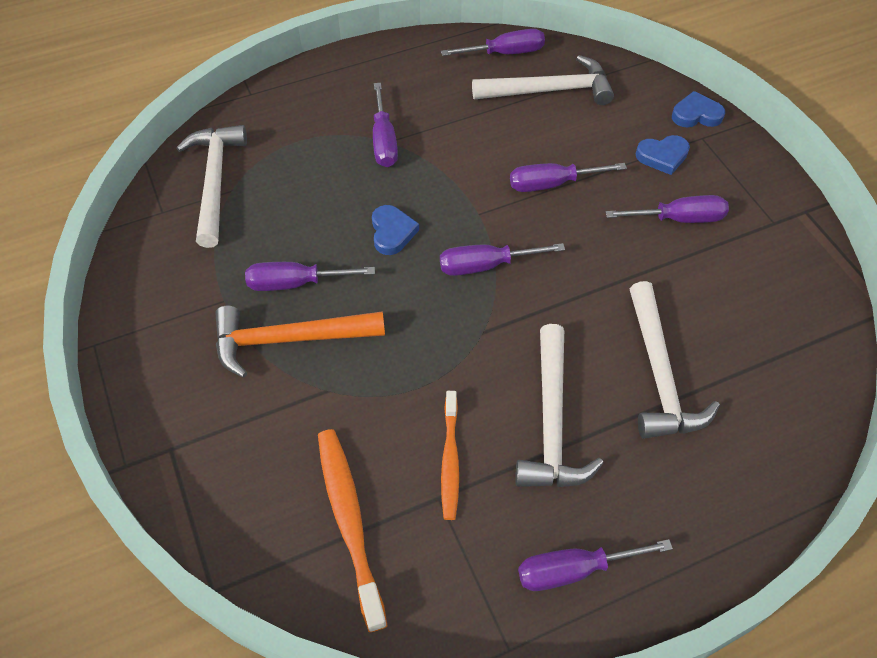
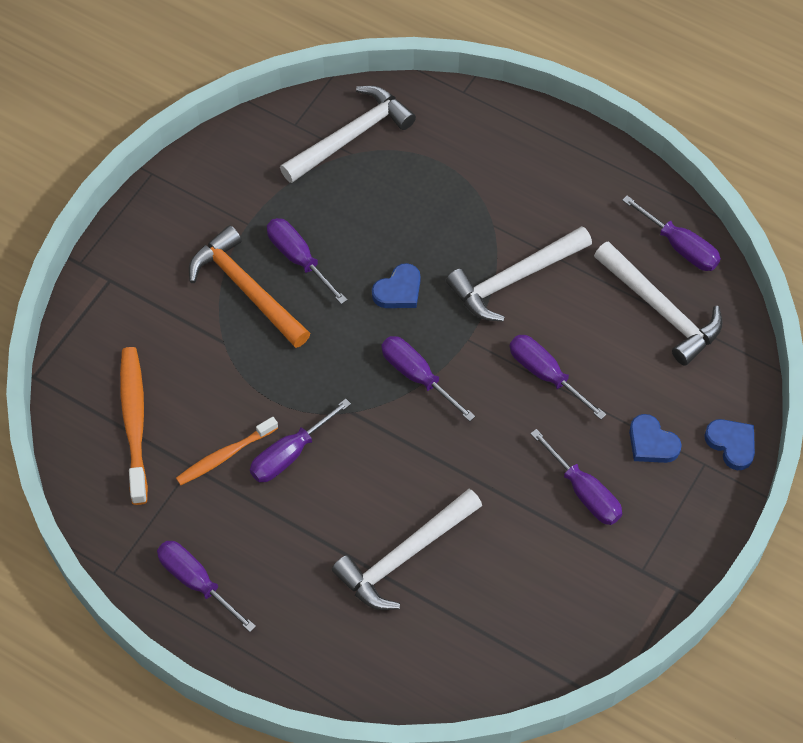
camera: 55 degrees right, 5 degrees up
orange toothbrush [318,429,387,632] -> orange toothbrush turned 45 degrees counterclockwise [120,347,148,505]
purple screwdriver [373,83,398,167] -> purple screwdriver moved to [250,399,351,482]
white hammer [515,324,603,487] -> white hammer moved to [446,226,592,322]

